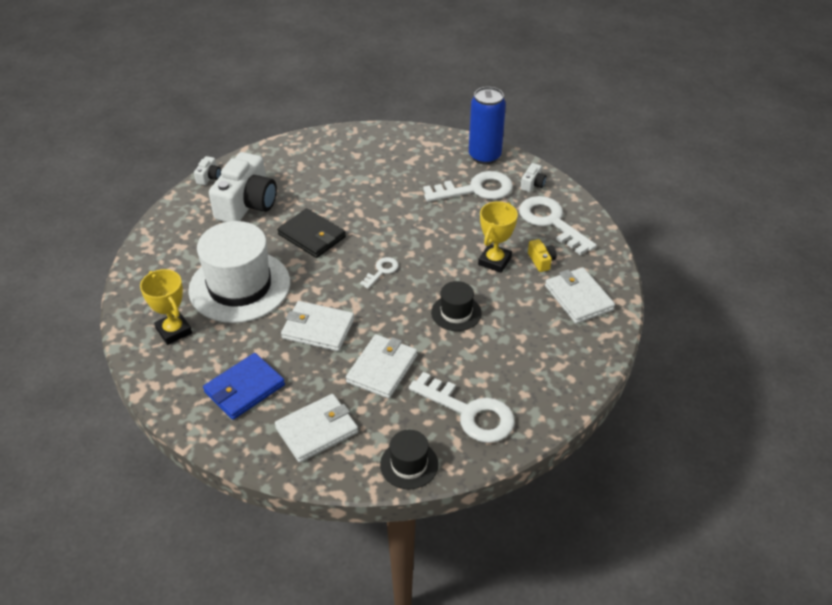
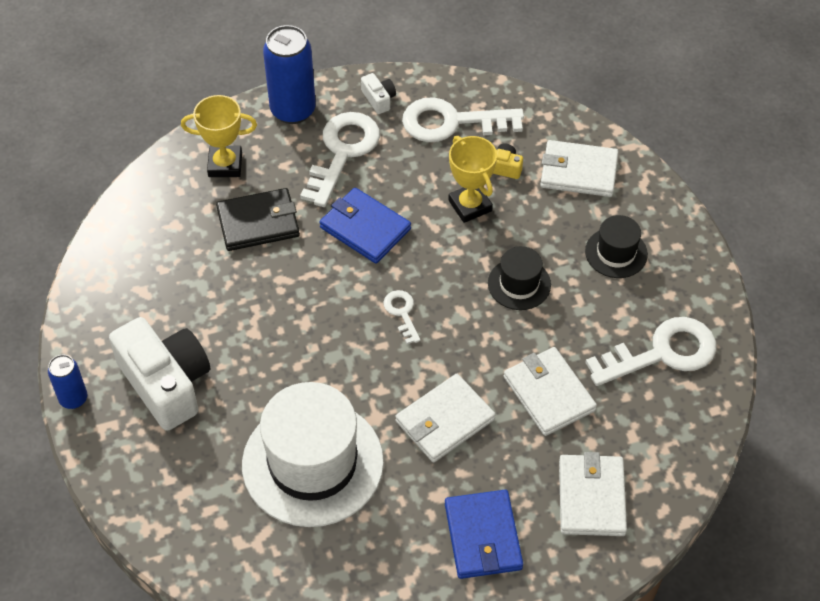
camera: 55 degrees left, 10 degrees up
yellow trophy [140,269,192,345] -> yellow trophy moved to [181,95,257,177]
white camera [194,156,221,185] -> blue can [48,355,87,409]
black wallet [277,208,346,258] -> black wallet moved to [216,188,300,251]
black hat [380,430,438,489] -> black hat moved to [585,215,648,278]
none -> blue wallet [319,187,411,264]

